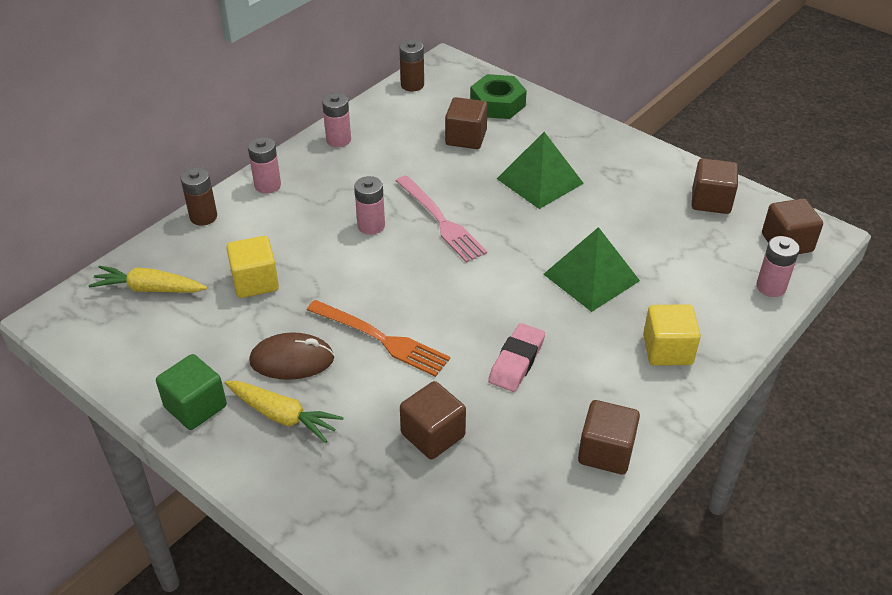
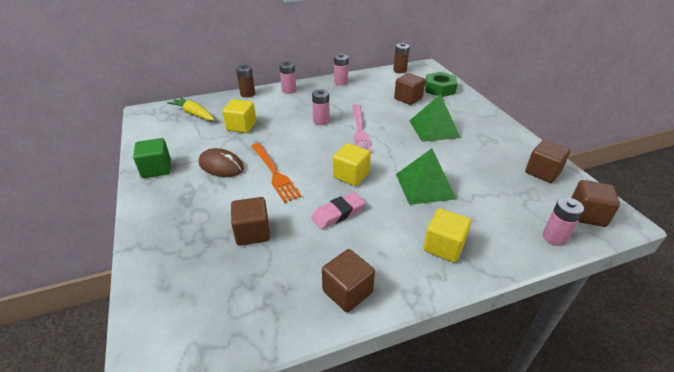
camera: 30 degrees right, 5 degrees down
yellow carrot [224,381,344,443] -> none
none -> yellow cube [333,143,371,186]

